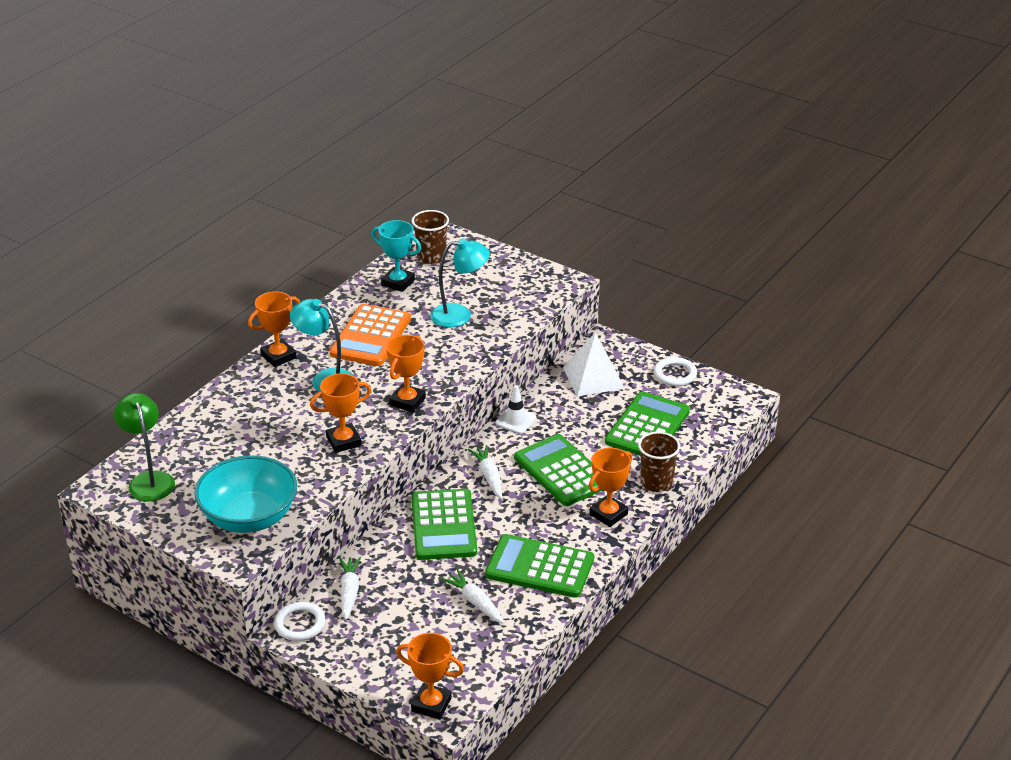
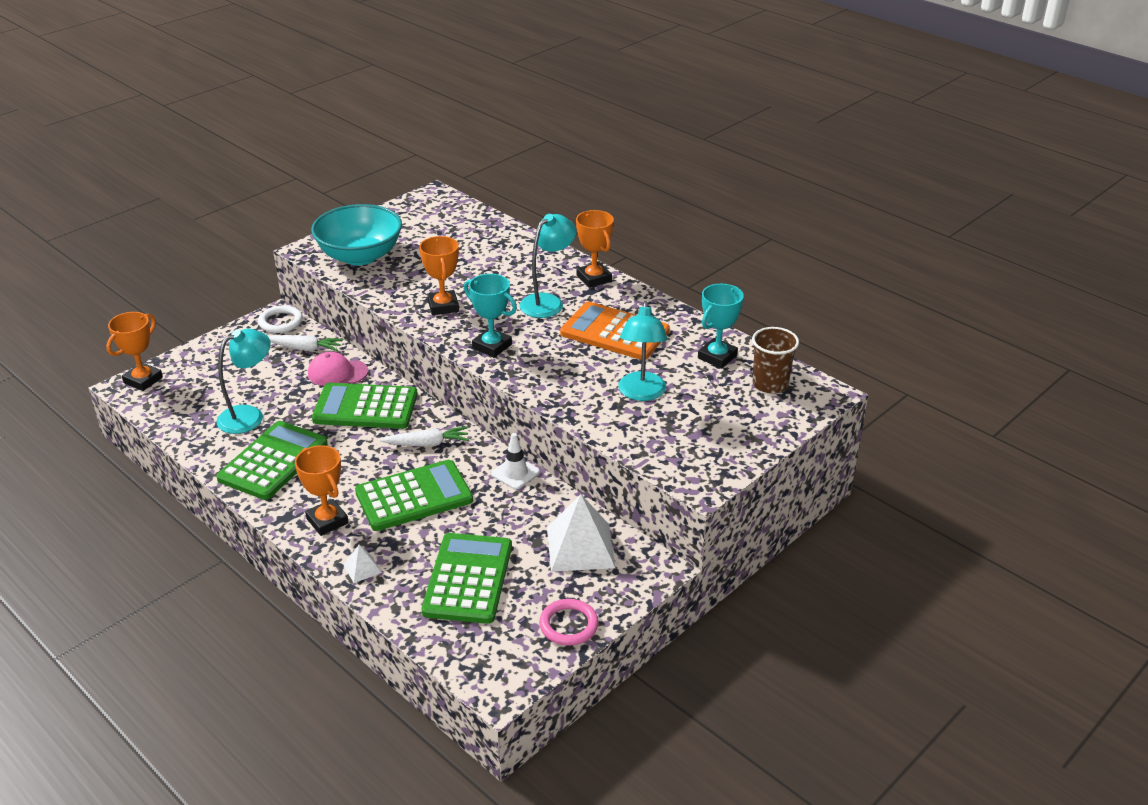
camera: 100 degrees right, 0 degrees up
green lamp [114,393,175,501] -> none
orange trophy [386,335,426,412] -> turquoise trophy [464,274,517,358]
white carrot [441,569,504,624] -> turquoise lamp [216,329,271,434]
green calculator [605,391,690,456] -> green calculator turned 120 degrees counterclockwise [422,533,512,624]
brown cup [638,432,680,492] -> white pyramid [343,545,382,583]
white ring [654,357,697,386] -> pink ring [539,599,599,646]
none -> pink cap [308,352,368,386]

